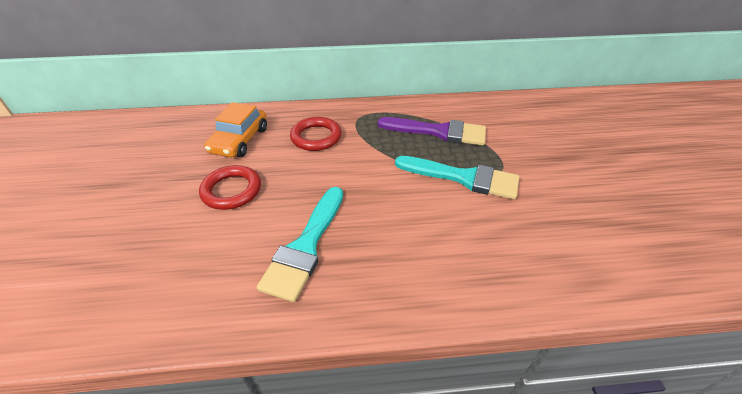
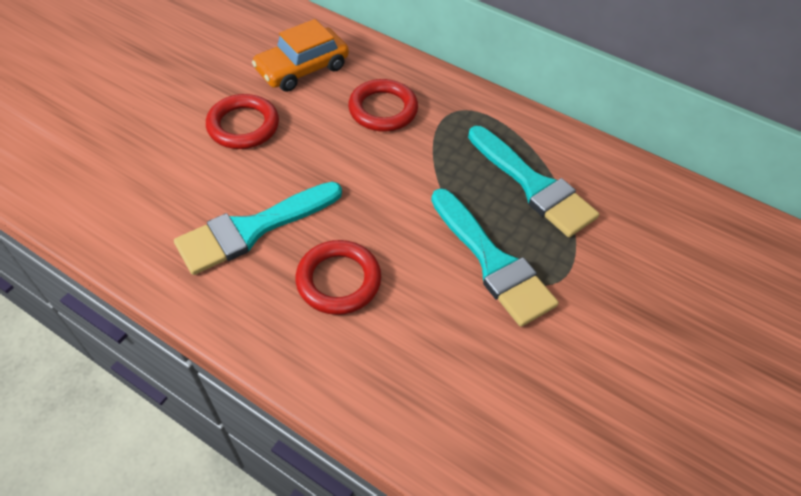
camera: 35 degrees right, 10 degrees up
purple brush [378,117,486,145] -> turquoise brush [468,126,599,237]
none -> red ring [296,240,381,315]

